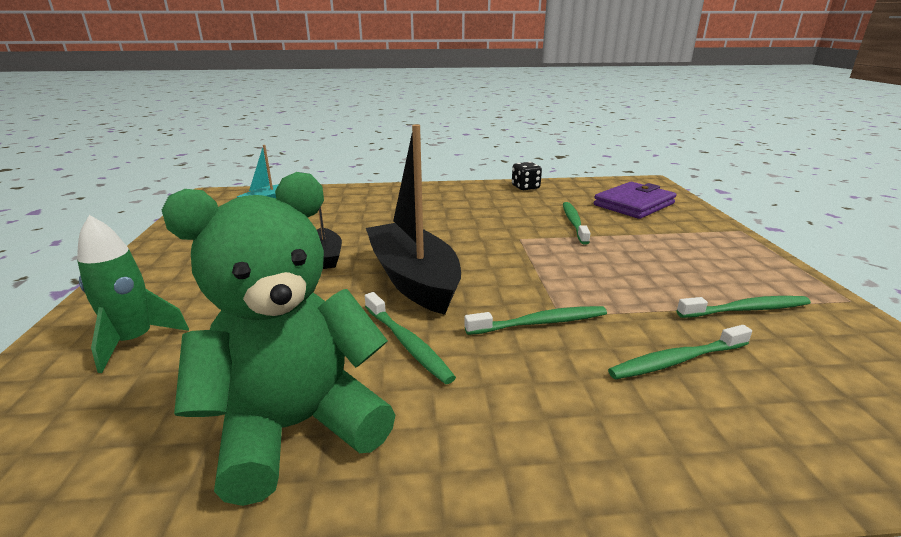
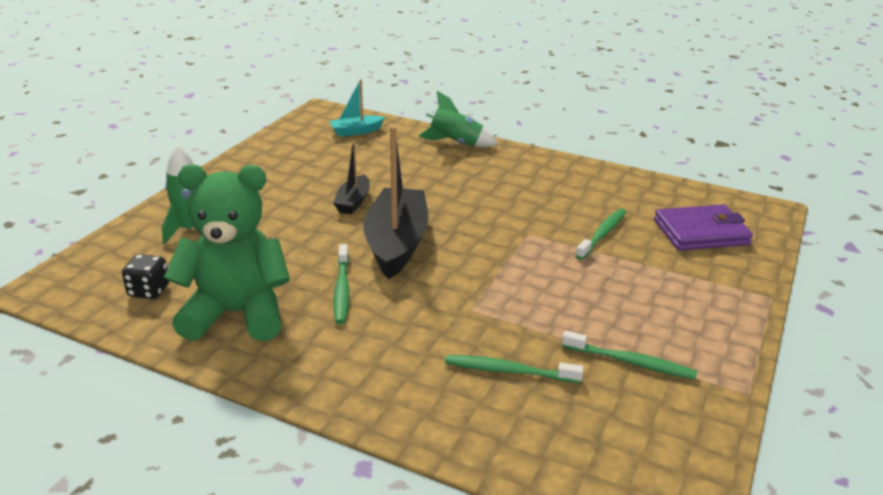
camera: 30 degrees right, 5 degrees up
green toothbrush [464,306,607,335] -> none
black dice [512,161,542,190] -> black dice moved to [122,254,169,299]
none -> green rocket [419,91,498,147]

